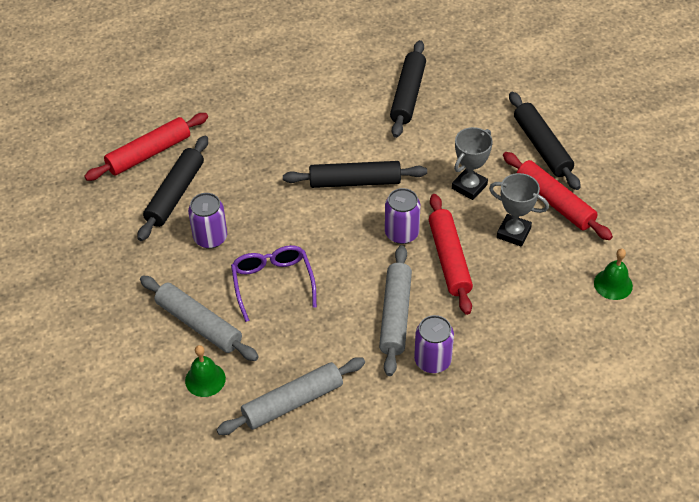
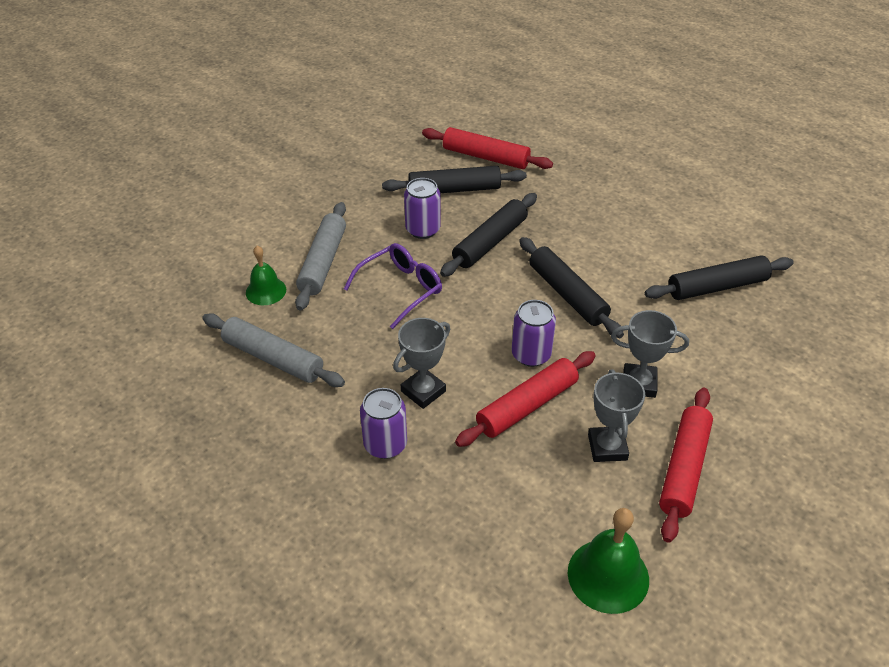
camera: 60 degrees right, 5 degrees down
grey rolling pin [379,245,412,376] -> grey trophy [393,318,450,409]
black rolling pin [509,92,580,190] -> black rolling pin moved to [440,193,537,277]
green bell [594,249,633,300] -> green bell [568,508,649,614], size x1.54

